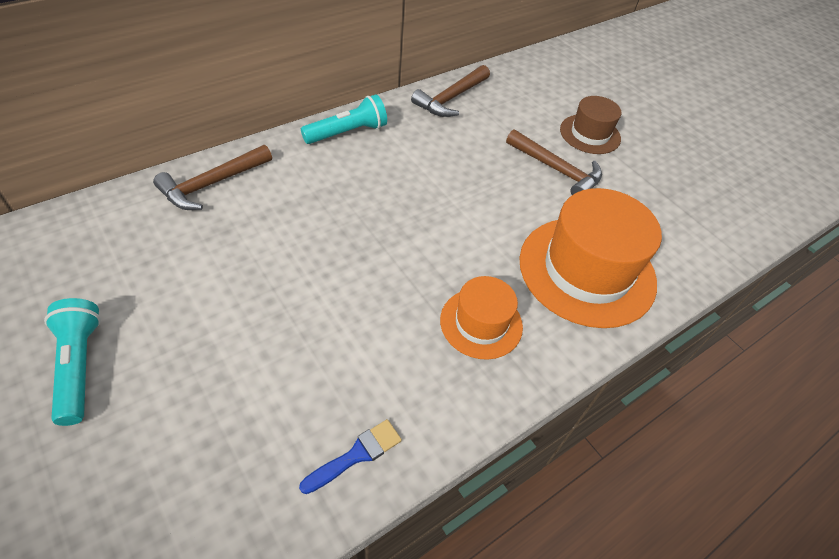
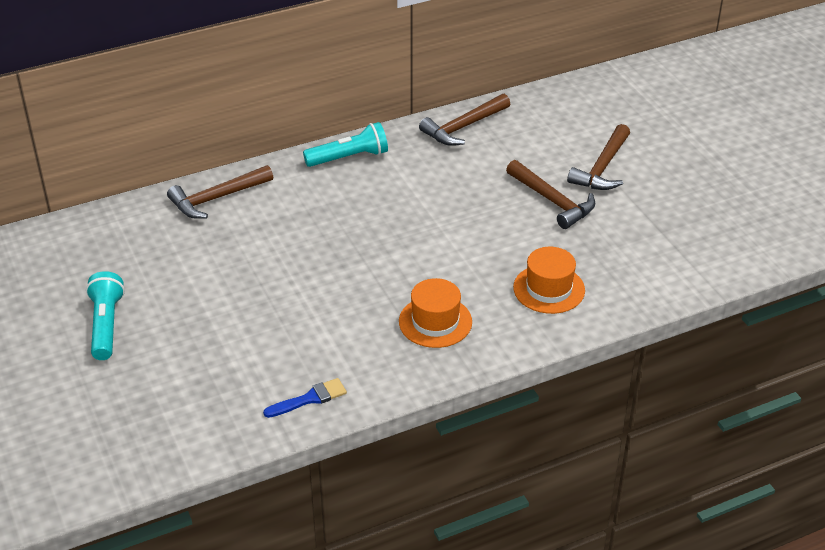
camera: 15 degrees right, 10 degrees down
orange hat [519,188,662,328] -> orange hat [513,247,585,314], size x0.55
brown hat [560,96,621,154] -> brown hammer [567,124,630,190]

